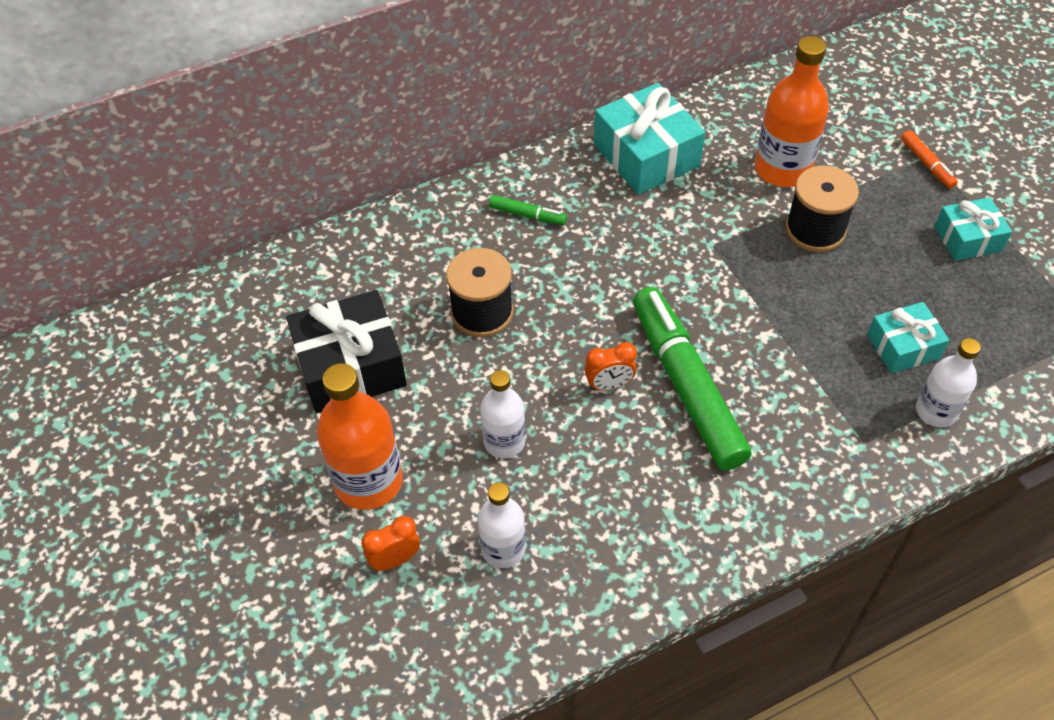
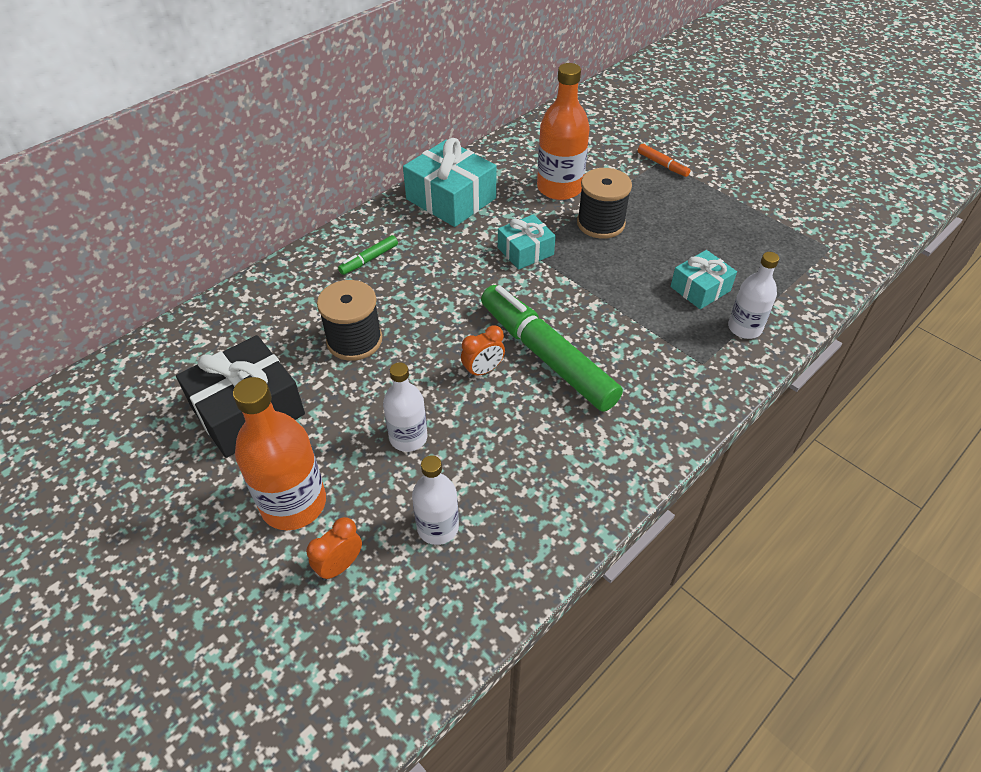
camera: 20 degrees left, 5 degrees down
green marker [489,195,567,225] -> green marker turned 135 degrees clockwise [338,235,398,275]
turquoise gift [935,197,1012,261] -> turquoise gift moved to [498,214,556,270]

